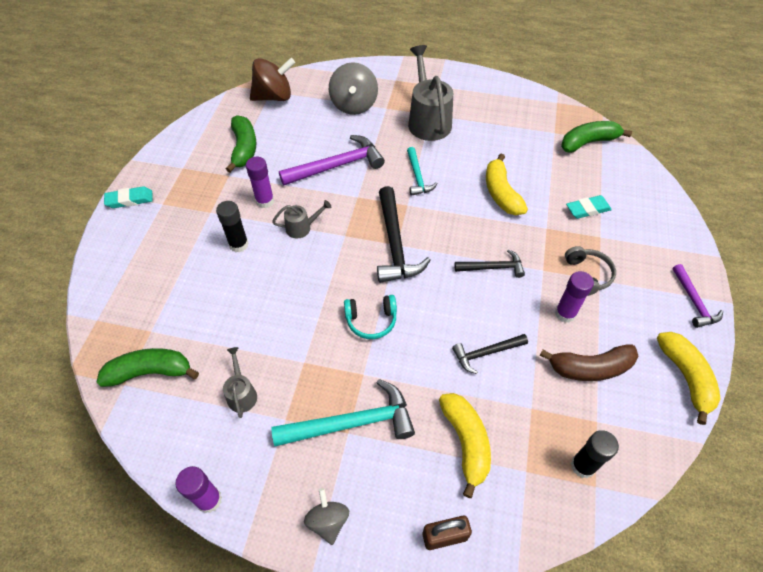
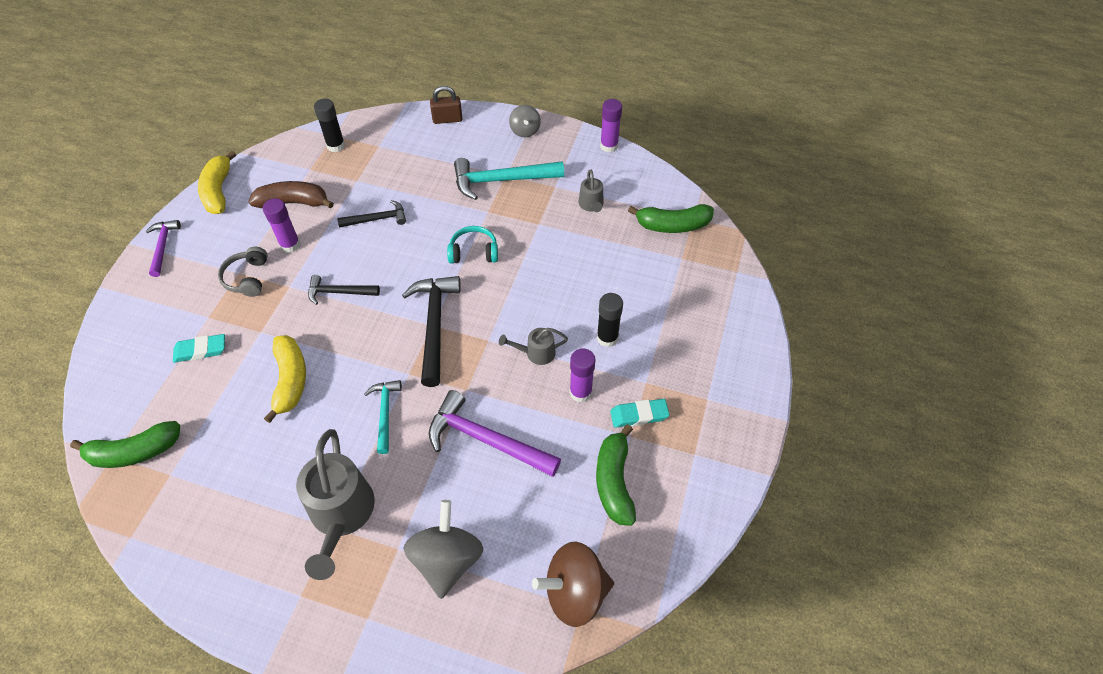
camera: 175 degrees left, 0 degrees up
turquoise eraser [104,187,153,208] -> turquoise eraser moved to [610,399,670,427]
purple hammer [279,135,385,185] -> purple hammer turned 45 degrees clockwise [429,390,561,477]
yellow banana [439,393,491,498] -> none

